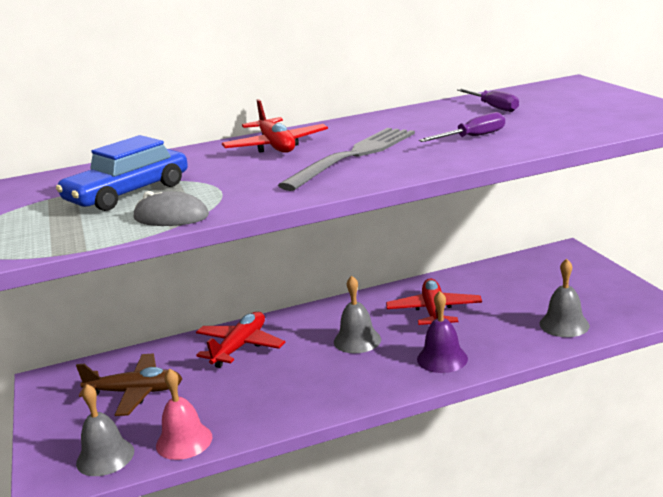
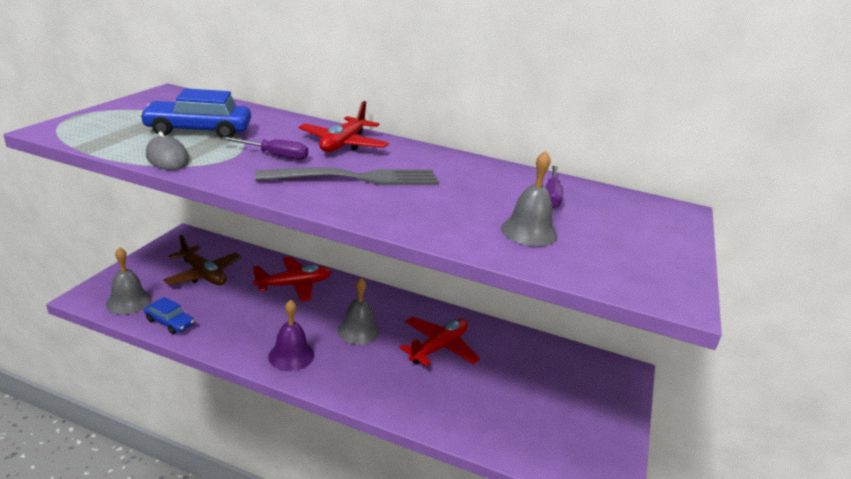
camera: 35 degrees right, 5 degrees up
pink bell [156,368,213,460] -> blue car [144,297,195,334]
purple bell [417,291,468,373] -> purple bell moved to [268,300,314,371]
purple screwdriver [419,112,505,142] -> purple screwdriver moved to [221,137,308,160]
grey bell [540,258,590,337] -> grey bell moved to [501,151,558,246]

